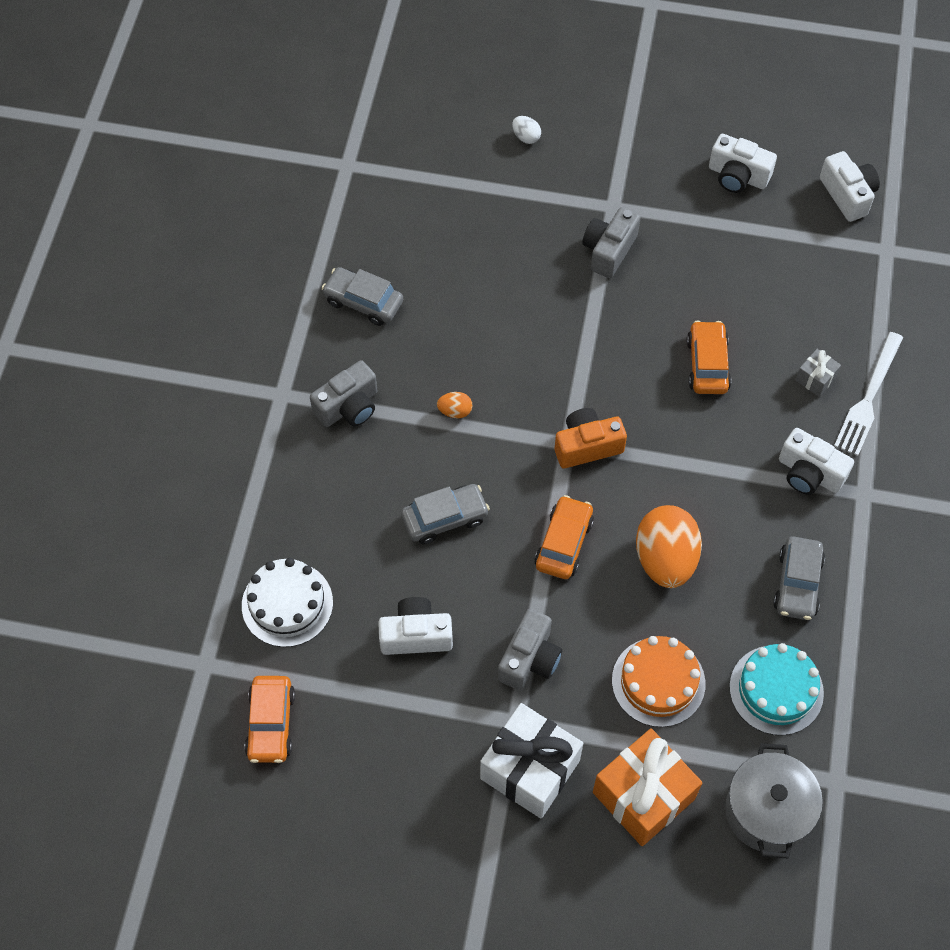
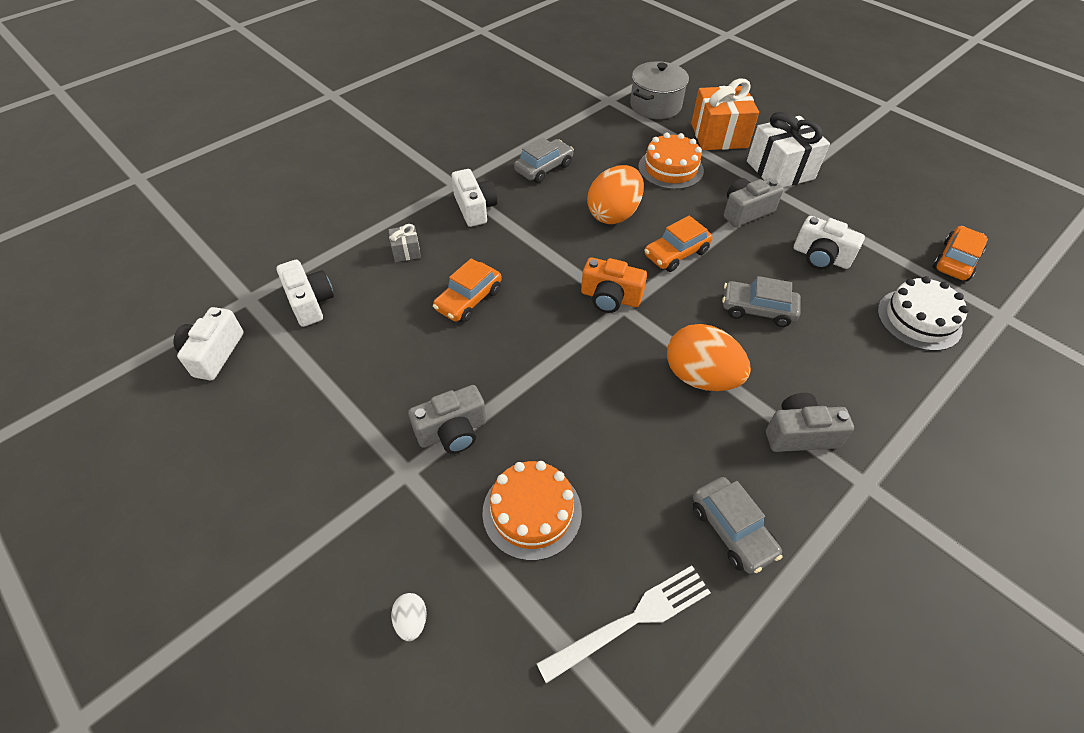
camera: 145 degrees left, 10 degrees down
orange egg [437,392,472,419] -> orange egg [667,324,751,391], size x2.31
white camera [709,134,777,193] -> white camera moved to [277,260,334,327]
turquoise cake [730,643,824,735] -> none
white fork [834,332,903,456] -> white fork moved to [536,566,711,684]
none -> orange cake [482,461,582,561]

